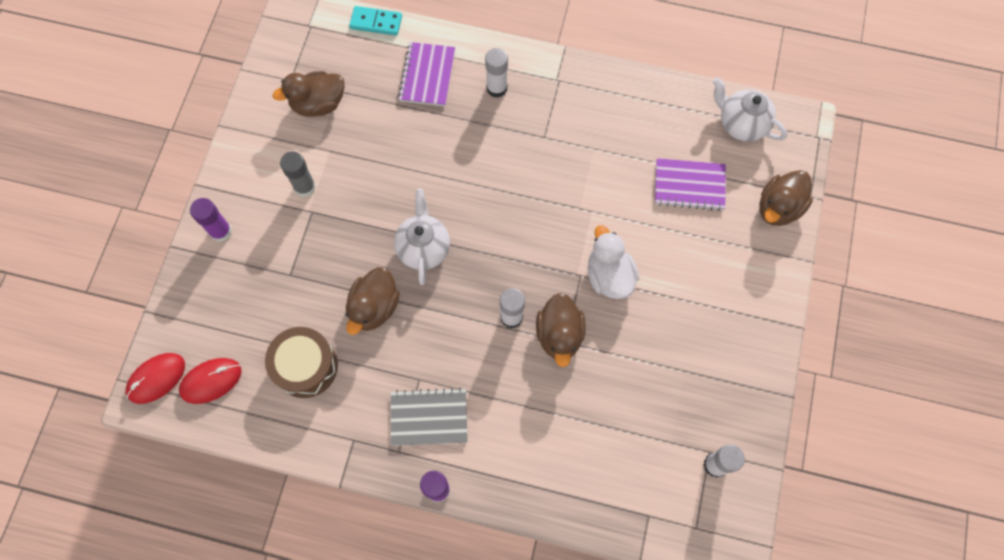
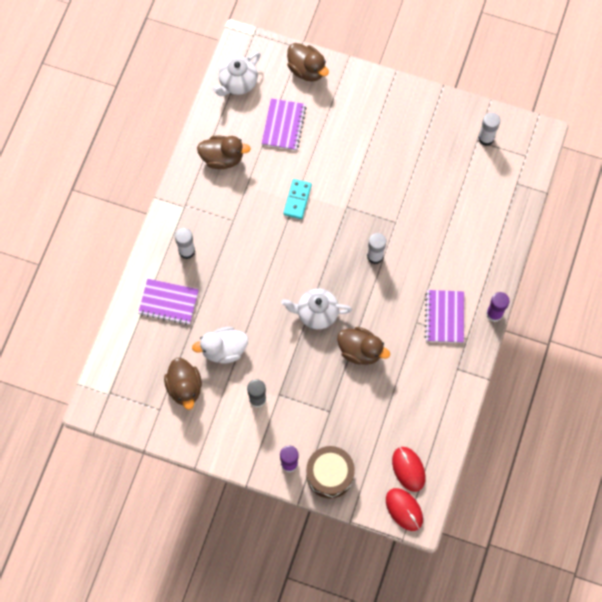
camera: 85 degrees left, 0 degrees up
brown drum [265,327,338,398] -> brown drum moved to [306,446,355,499]
turquoise domino [349,6,402,36] -> turquoise domino moved to [283,179,312,219]
grey notebook [391,388,468,446] -> purple notebook [424,290,464,343]
brown duck [536,293,586,367] -> brown duck moved to [197,136,251,169]
white duck [587,225,639,299] -> white duck moved to [192,327,248,363]

